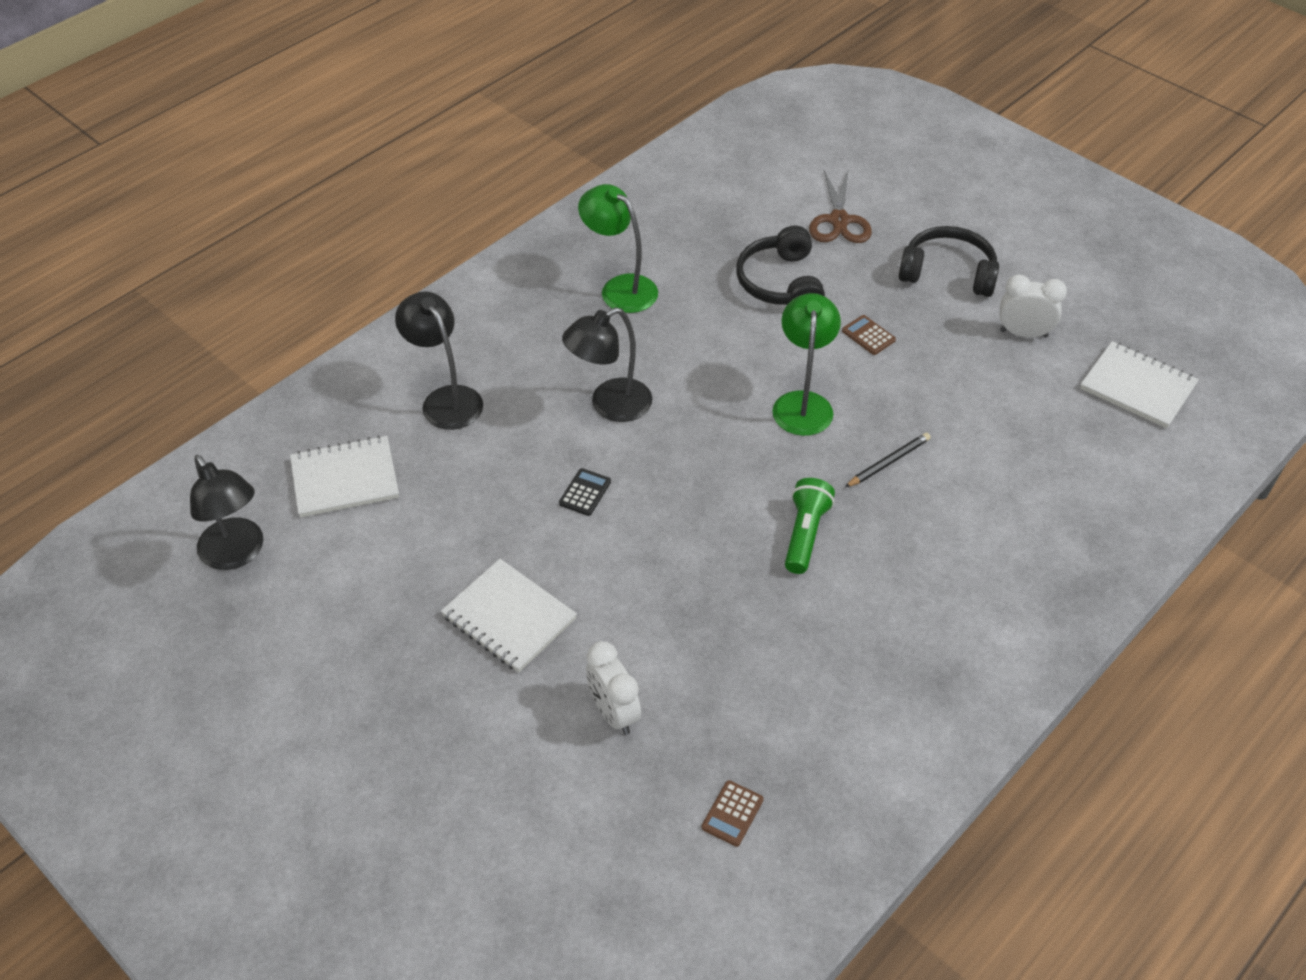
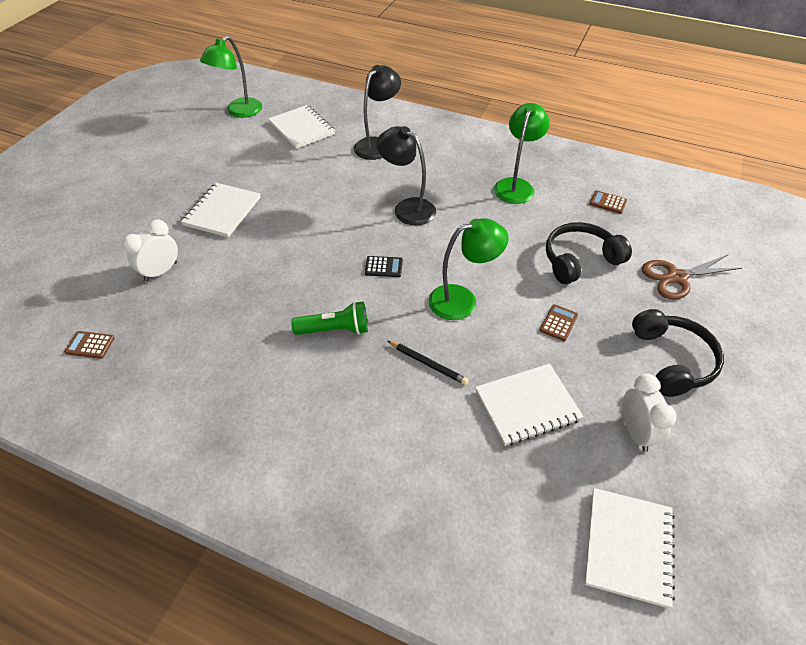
camera: 70 degrees right, 0 degrees up
black lamp [190,455,263,570] -> green lamp [200,36,262,118]
black calculator [559,468,611,516] -> black calculator moved to [365,256,403,277]
none -> white notebook [475,364,584,446]
none -> brown calculator [589,190,627,214]

